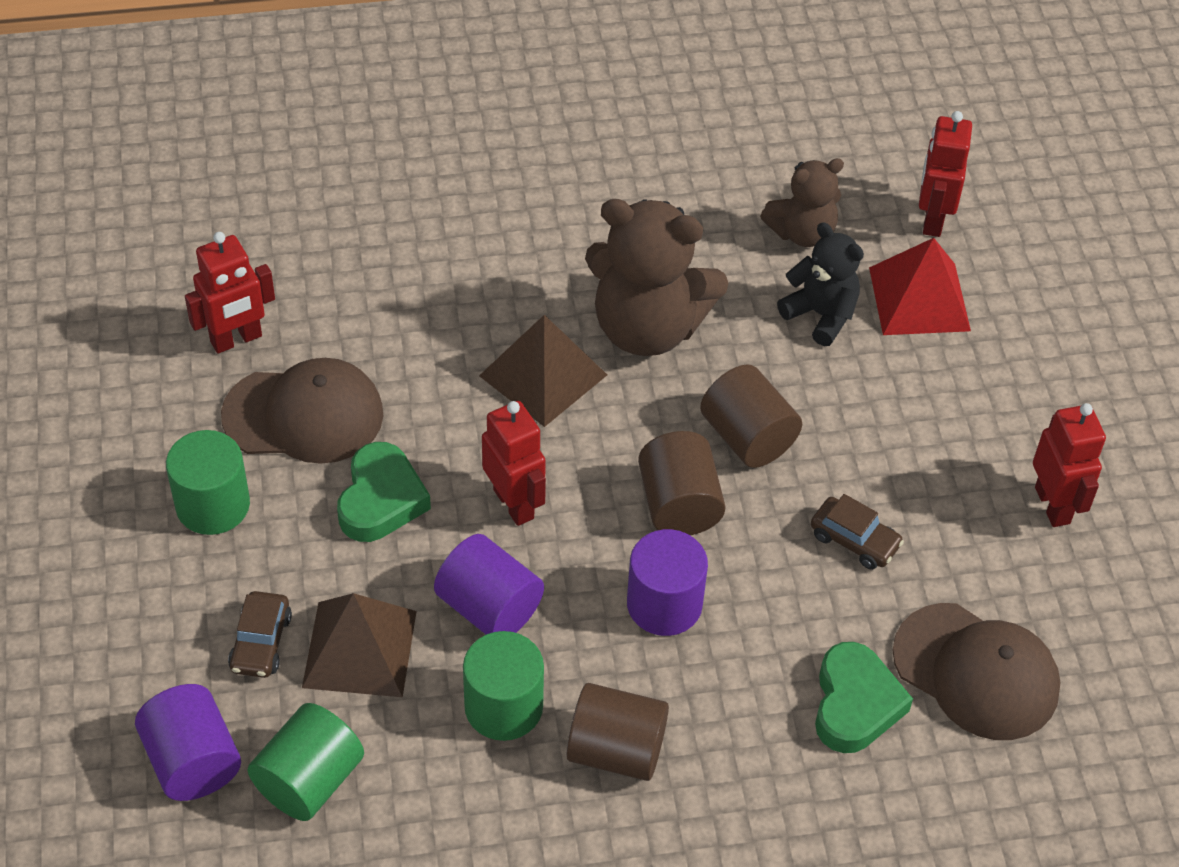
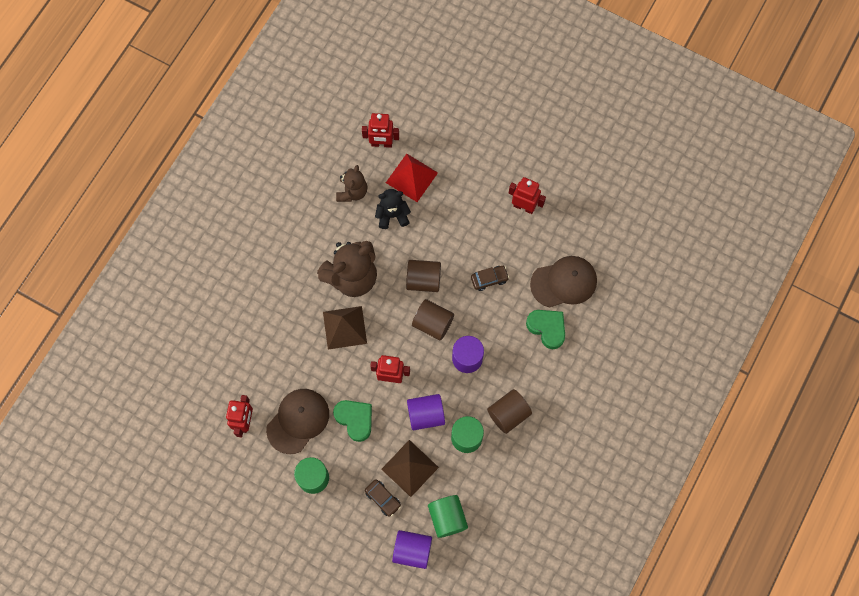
camera: 50 degrees left, 20 degrees up
red robot [919,111,972,237] -> red robot turned 45 degrees counterclockwise [362,113,399,148]

